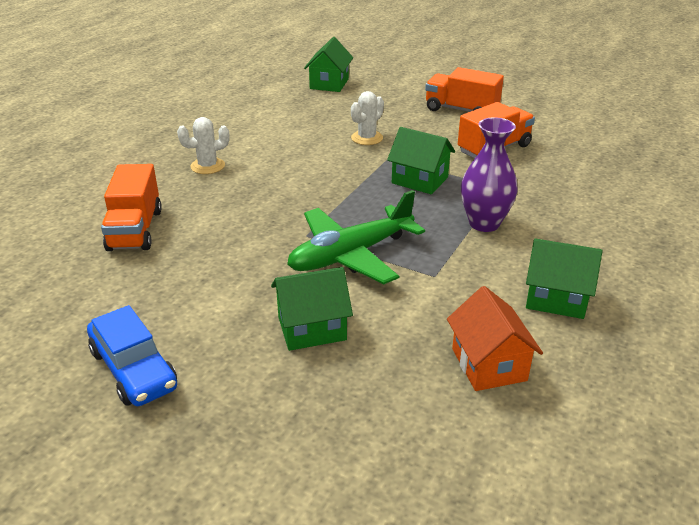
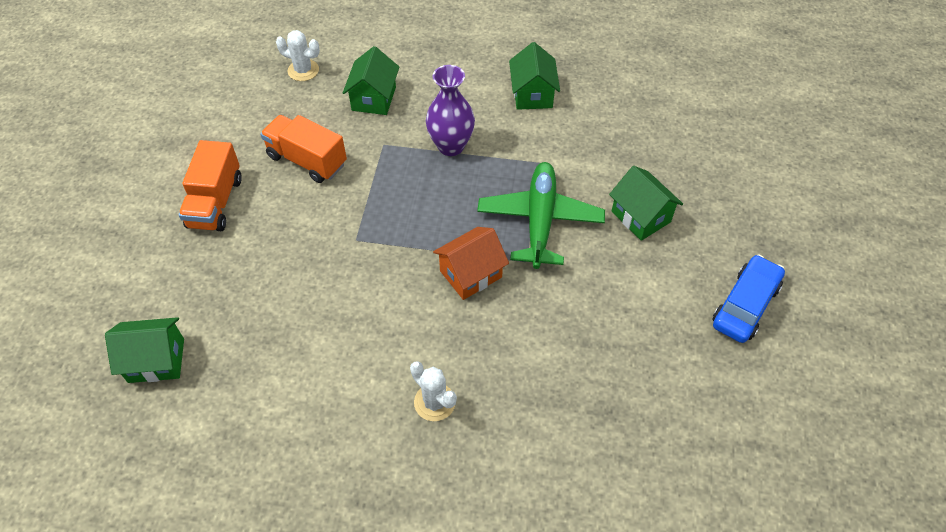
camera: 110 degrees left, 20 degrees up
orange truck [101,164,162,251] -> none
green plane [287,190,425,284] -> green plane turned 120 degrees counterclockwise [477,162,605,269]
white cactus [351,91,384,145] -> white cactus moved to [276,30,320,81]
green house [387,127,455,194] -> green house moved to [343,46,399,115]
orange house [447,286,543,391] -> orange house moved to [433,227,509,300]

